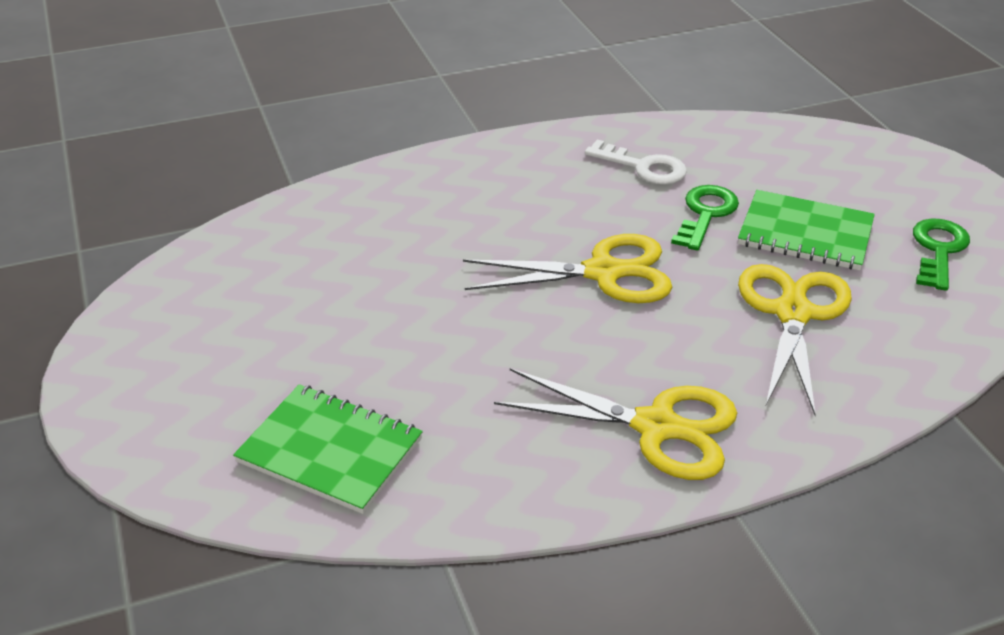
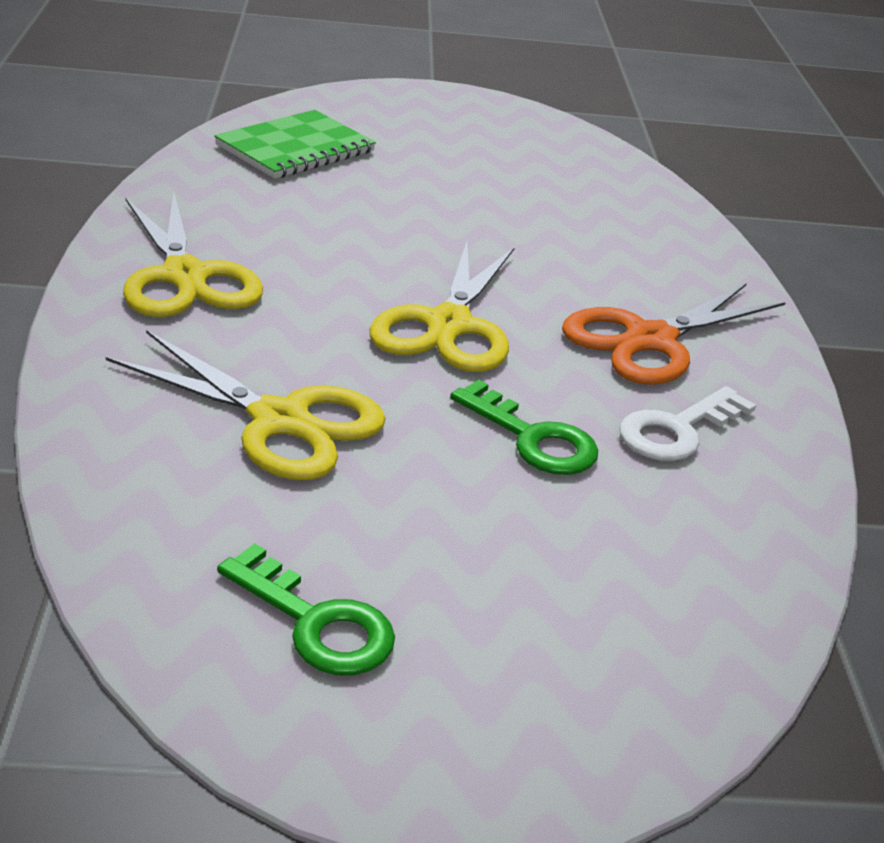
camera: 105 degrees right, 5 degrees down
yellow scissors [494,368,737,480] -> yellow scissors turned 60 degrees counterclockwise [123,193,263,317]
green notebook [738,190,875,270] -> none
none -> orange scissors [562,283,786,385]

